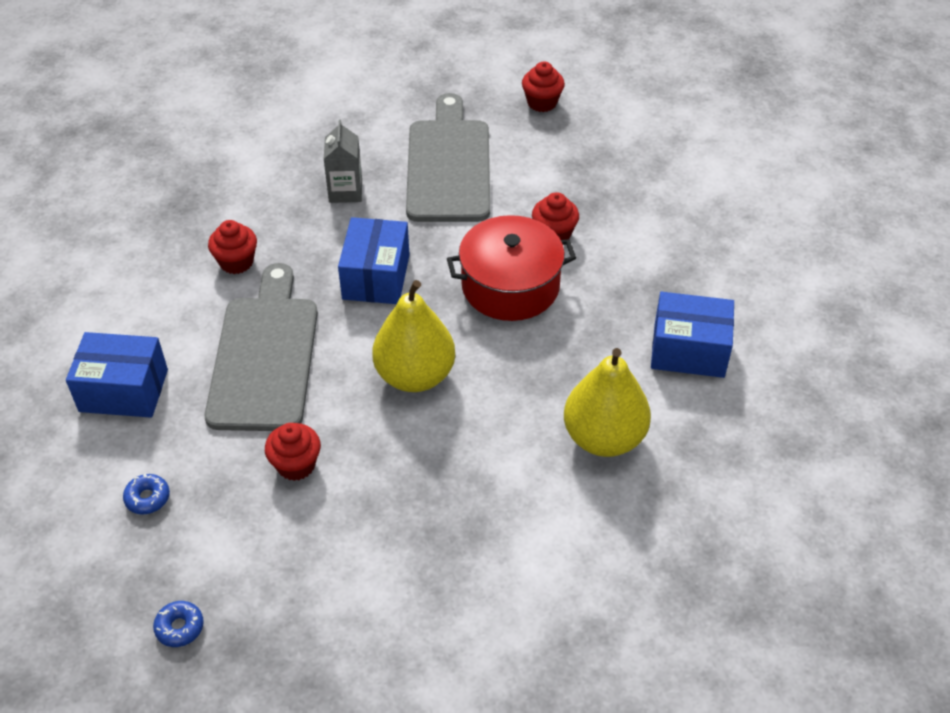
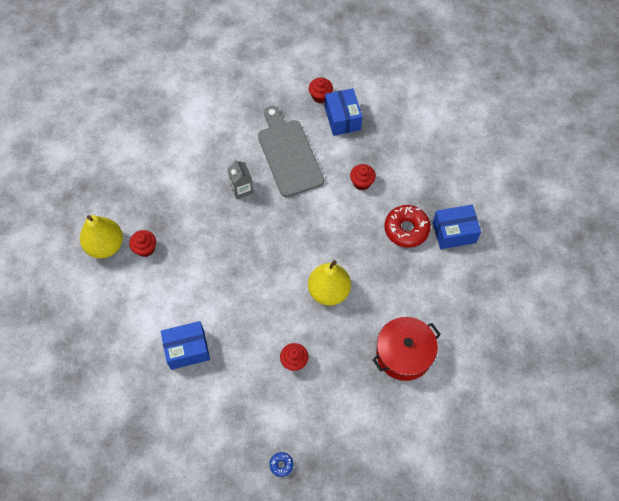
camera: 20 degrees left, 15 degrees up
blue donut [123,474,170,514] -> none
grey cutting board [205,263,318,431] -> none
red cupcake [208,220,257,274] -> red cupcake moved to [129,230,156,257]
blue box [338,217,410,304] -> blue box moved to [325,88,362,136]
red pot [447,215,576,321] -> red pot moved to [372,317,441,381]
yellow pear [564,348,651,457] -> yellow pear moved to [80,215,123,258]
none -> red donut [385,205,431,248]

